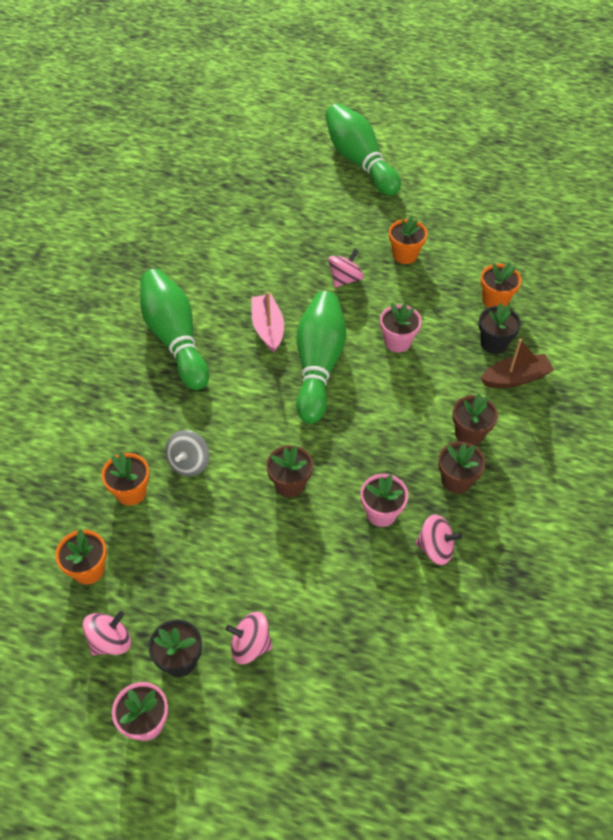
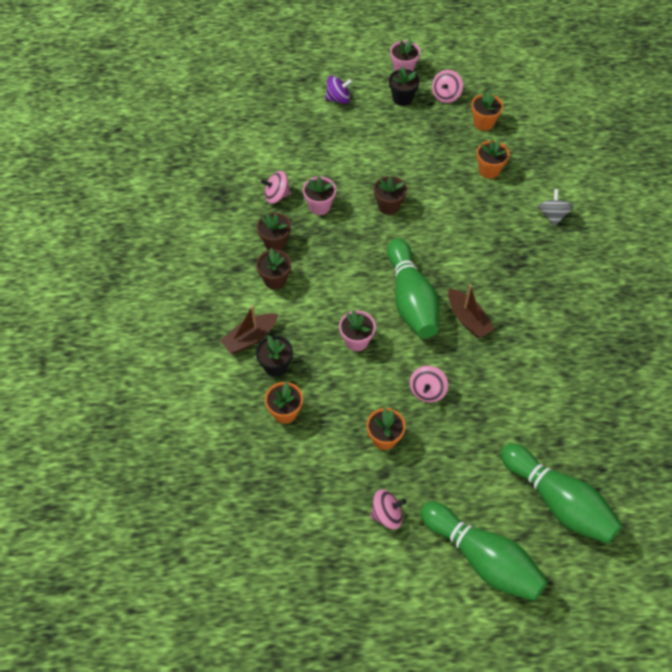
camera: 160 degrees right, 5 degrees up
green bowling pin [140,269,209,390] -> green bowling pin moved to [500,443,622,544]
grey spinning top [165,430,209,476] -> grey spinning top moved to [538,189,574,226]
pink spinning top [226,612,273,664] -> pink spinning top moved to [370,489,406,529]
pink boat [251,292,284,353] -> brown boat [448,284,494,338]
none -> purple spinning top [325,76,352,104]

